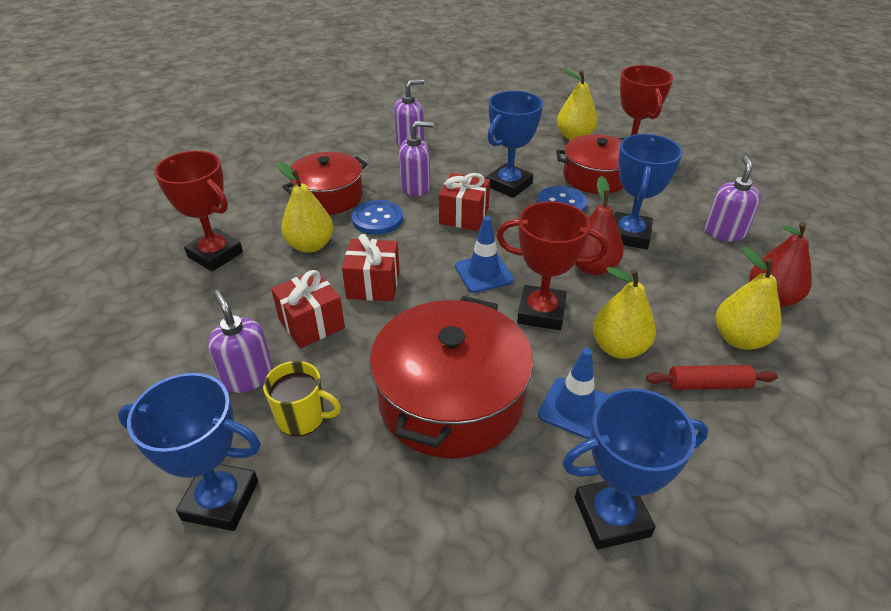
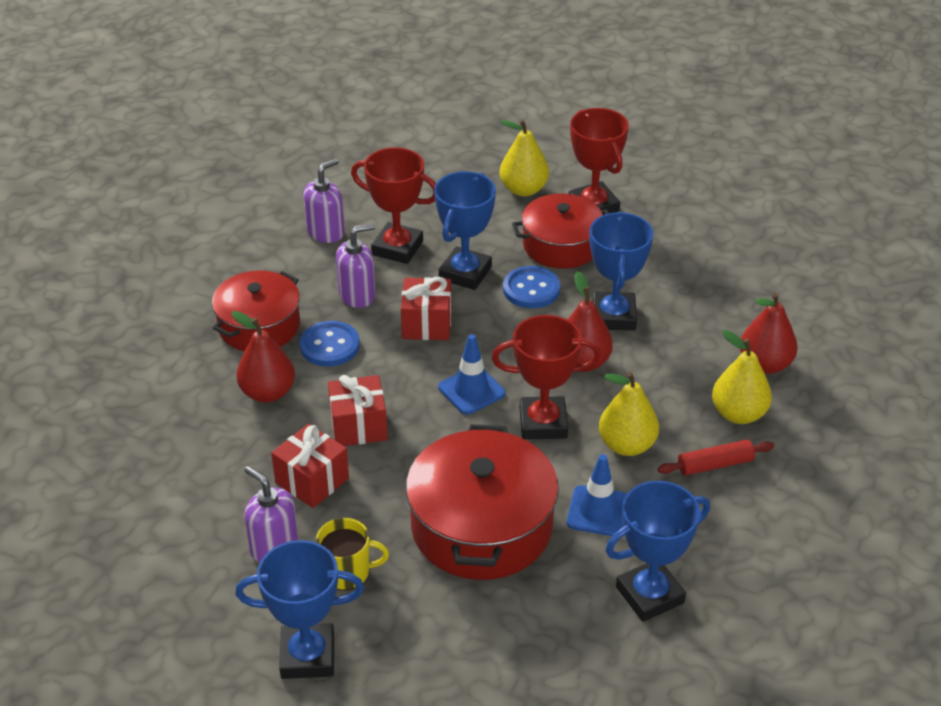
camera: 15 degrees left, 0 degrees up
red trophy [154,151,243,271] -> red trophy moved to [351,147,436,264]
yellow pear [277,162,333,253] -> red pear [231,311,295,403]
purple soap dispenser [705,156,761,242] -> none

